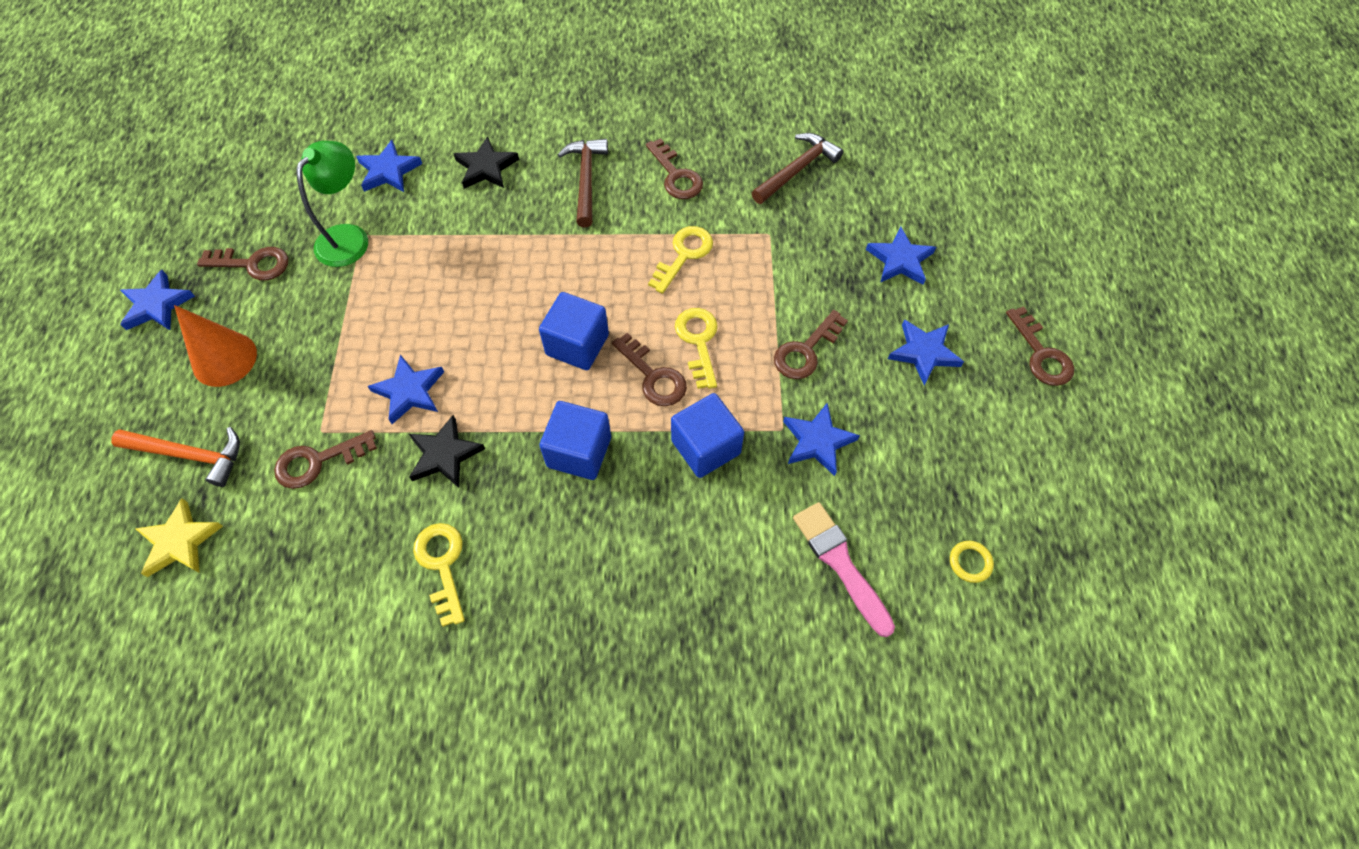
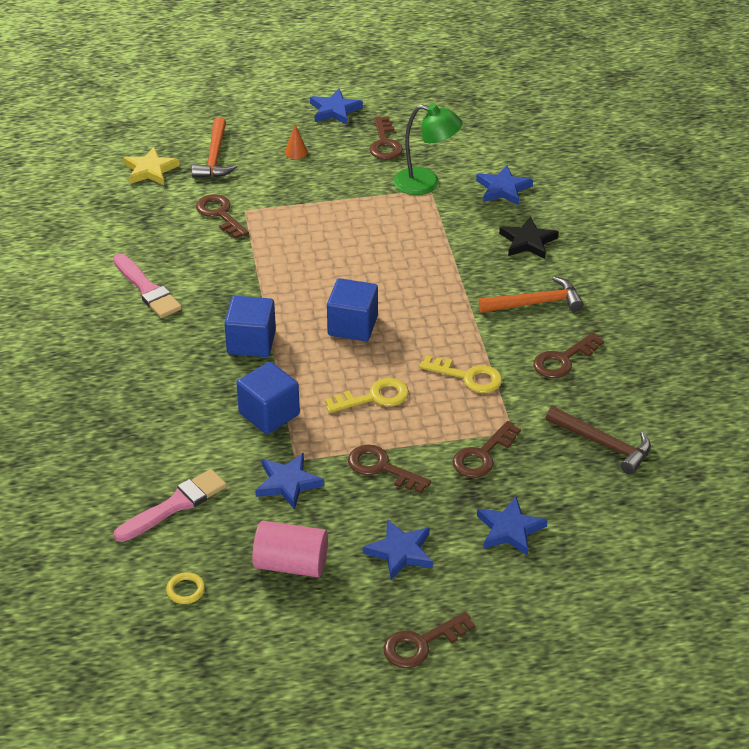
camera: 80 degrees right, 20 degrees down
orange cone [174,305,257,387] -> orange cone [285,125,308,159], size x0.48
blue star [368,355,444,424] -> none
black star [409,415,485,488] -> none
yellow key [413,523,465,627] -> pink brush [113,254,182,318]
brown hammer [558,139,608,227] -> orange hammer [479,276,583,313]
brown key [612,333,687,406] -> brown key moved to [452,421,521,478]
none -> pink cylinder [252,521,328,577]

